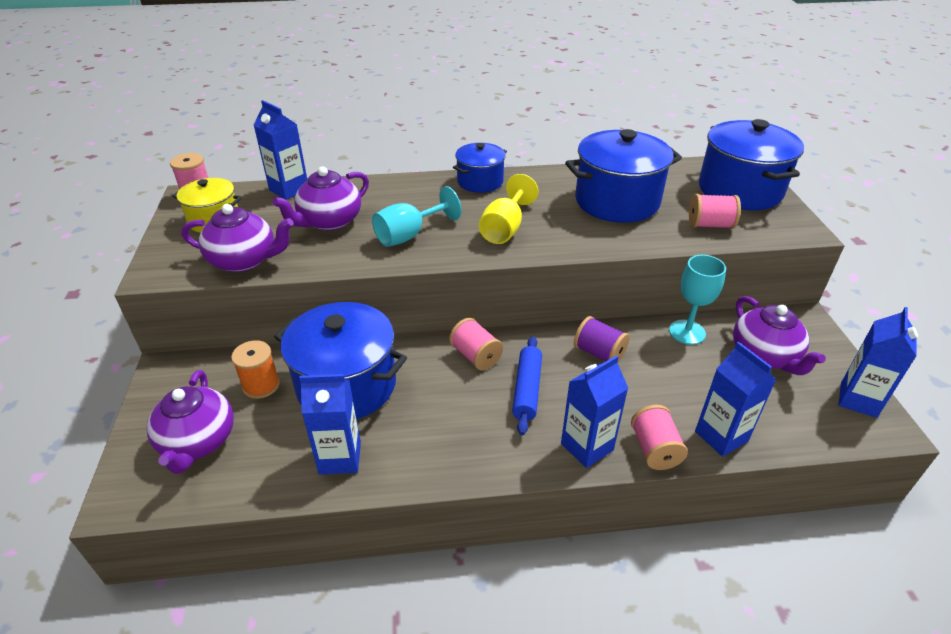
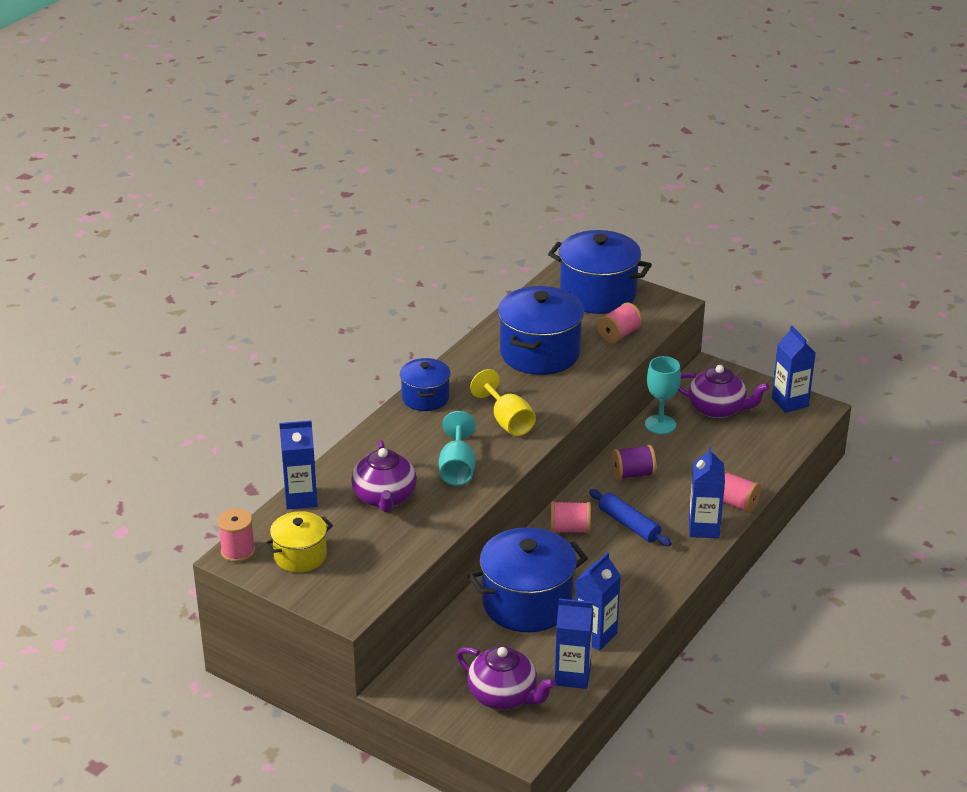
camera: 50 degrees left, 5 degrees down
purple teapot [181,204,294,272] -> none
orange spool [231,340,280,399] -> none
blue carton [695,342,777,457] -> blue carton moved to [555,598,593,689]

